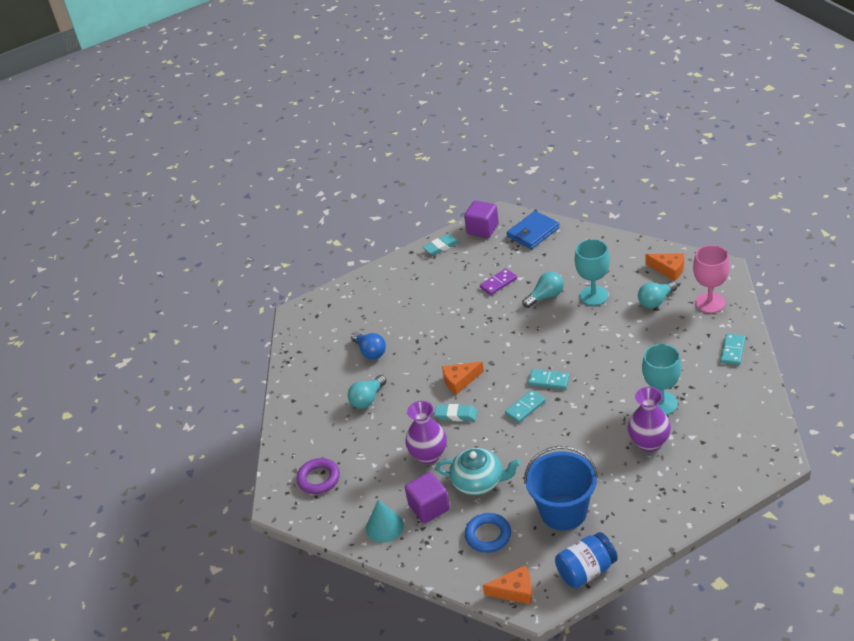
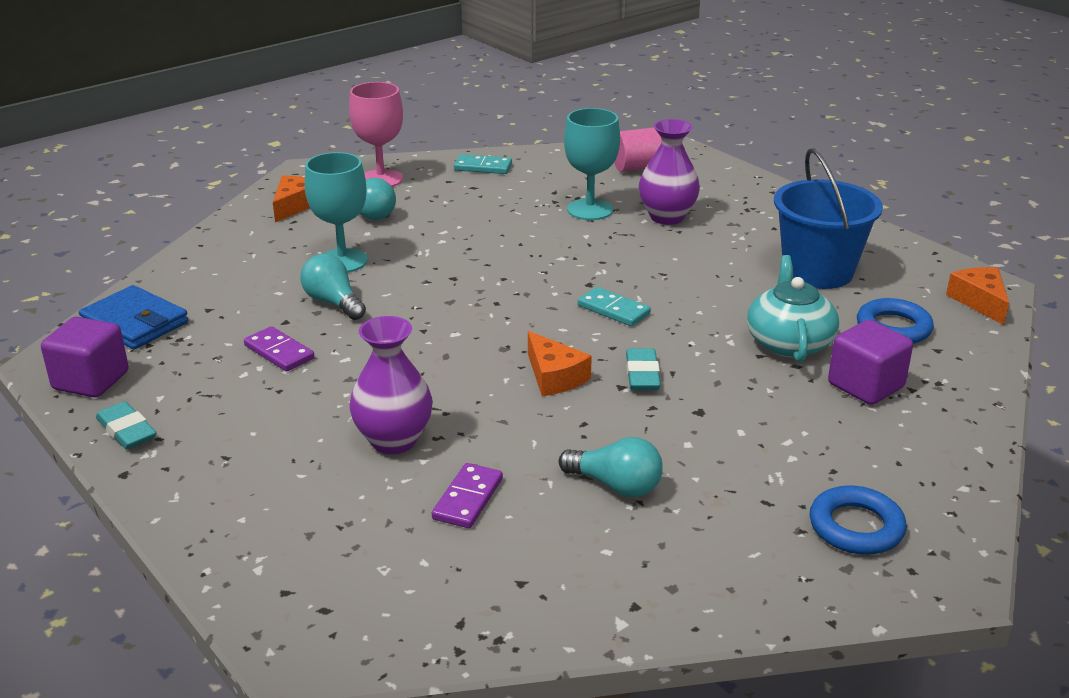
camera: 105 degrees left, 10 degrees down
purple ring [296,458,340,494] -> blue ring [810,485,906,555]
blue light bulb [351,332,386,359] -> purple domino [432,463,503,528]
turquoise cone [366,500,404,543] -> none
purple vase [405,401,447,464] -> purple vase moved to [349,316,433,454]
turquoise domino [528,369,570,389] -> none
blue jar [555,532,618,588] -> none
none -> pink cylinder [614,127,662,172]

